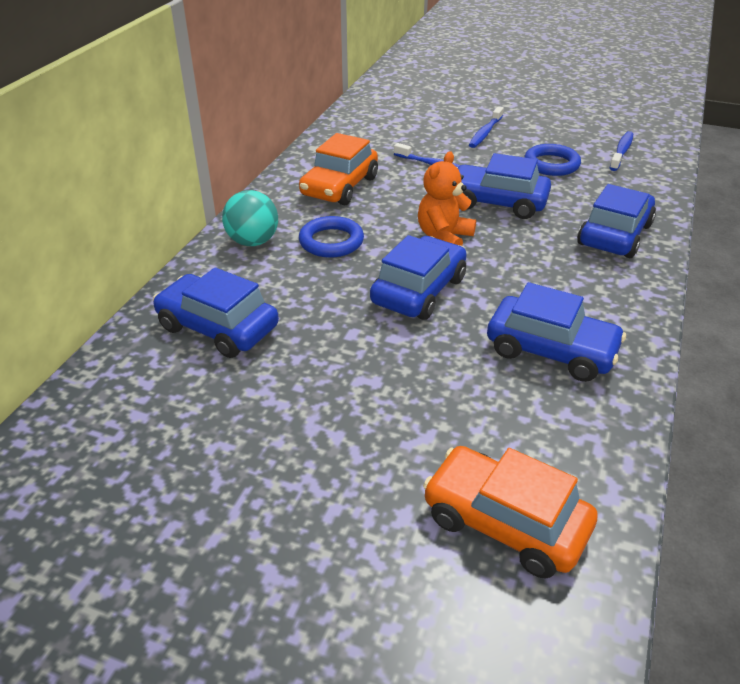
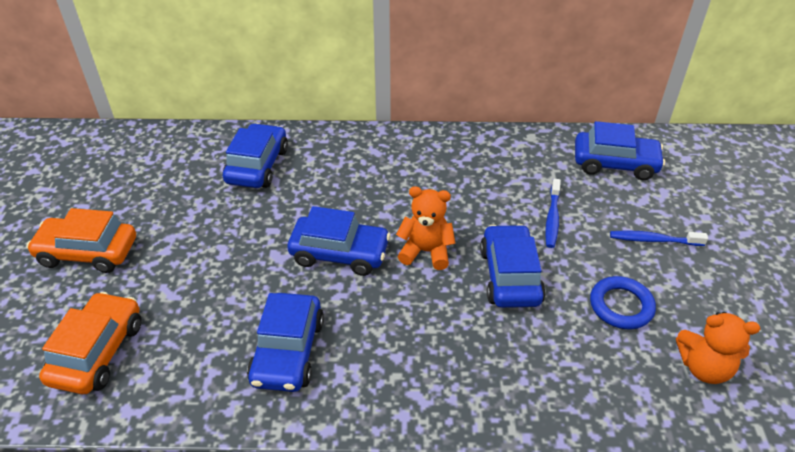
camera: 70 degrees right, 5 degrees up
turquoise ball [222,190,278,246] -> none
orange car [299,133,378,205] -> orange car moved to [26,208,136,273]
blue ring [299,216,364,258] -> none
blue car [577,184,656,258] -> blue car moved to [575,121,665,180]
blue toothbrush [610,131,633,171] -> orange teddy bear [676,312,760,384]

